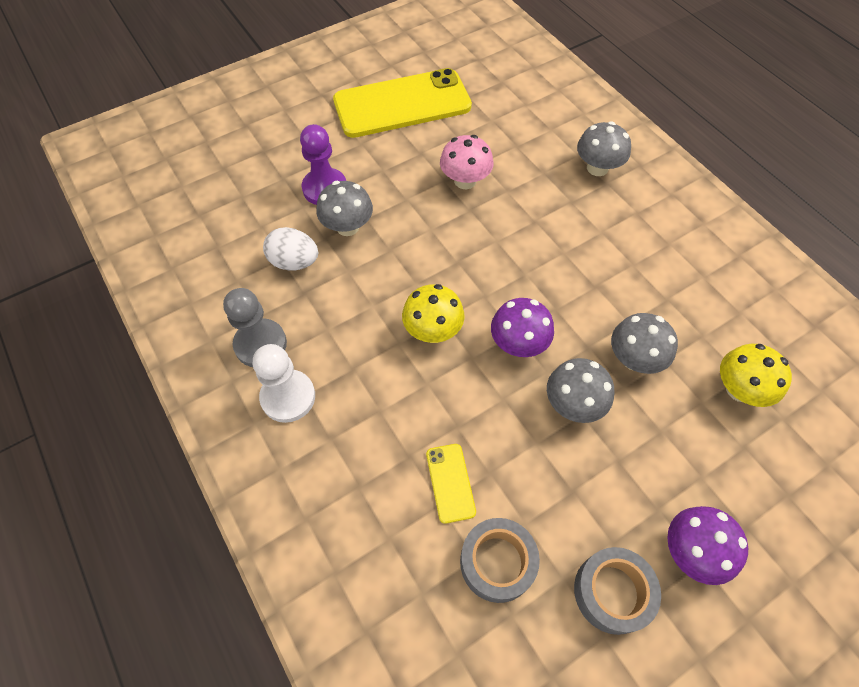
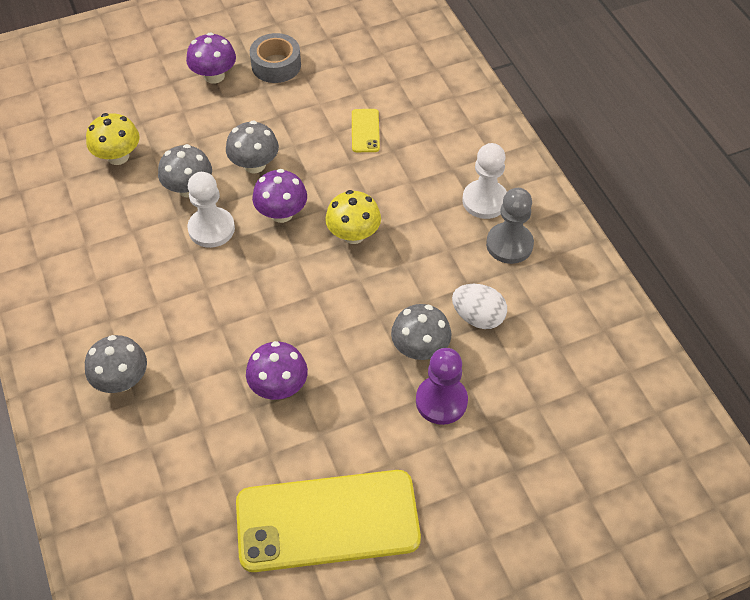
camera: 170 degrees left, 5 degrees down
pink mushroom [440,135,493,189] -> purple mushroom [246,341,308,400]
grey tape [460,518,540,603] -> none
none -> white pawn [187,172,235,248]

